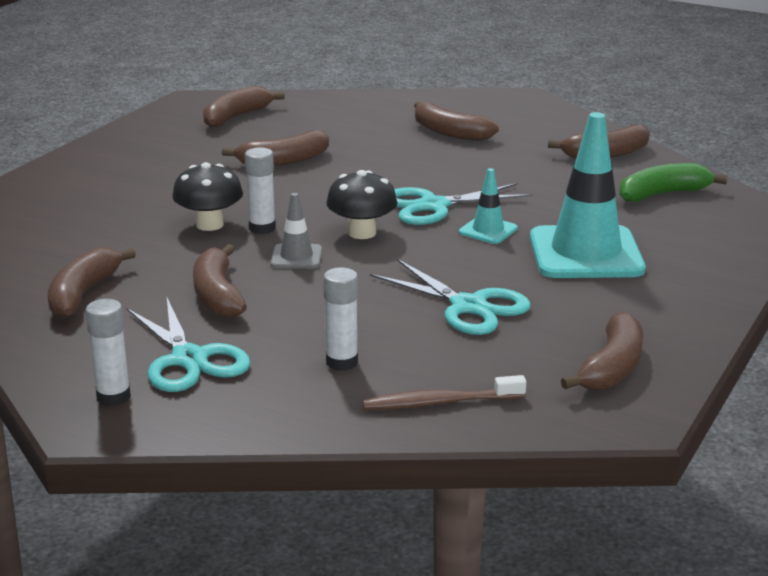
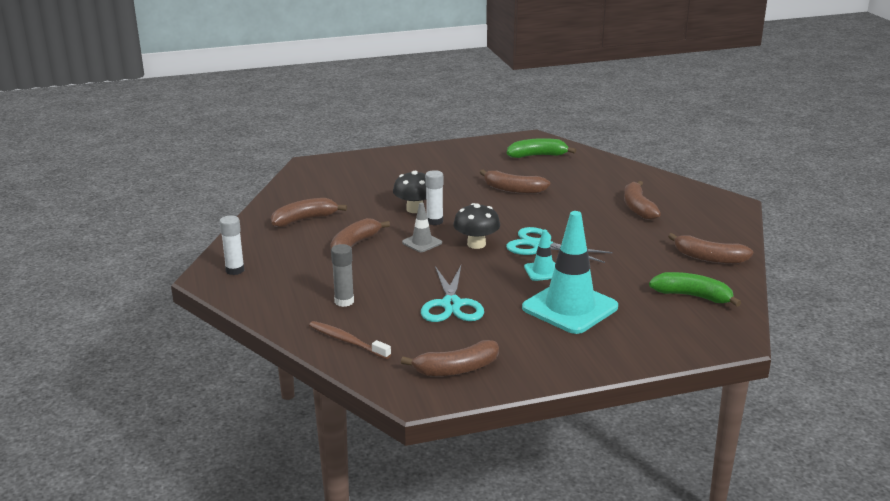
camera: 45 degrees right, 0 degrees up
turquoise scissors [127,298,251,392] -> none
brown banana [203,86,285,128] -> green banana [507,138,576,158]
white glue stick [323,267,358,371] -> grey glue stick [331,244,354,307]

